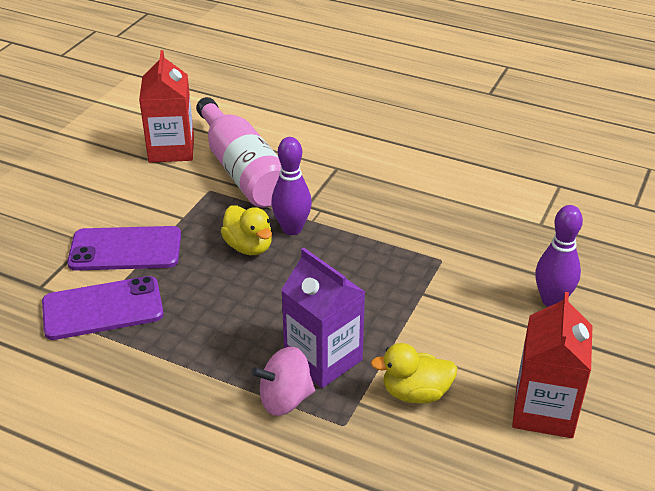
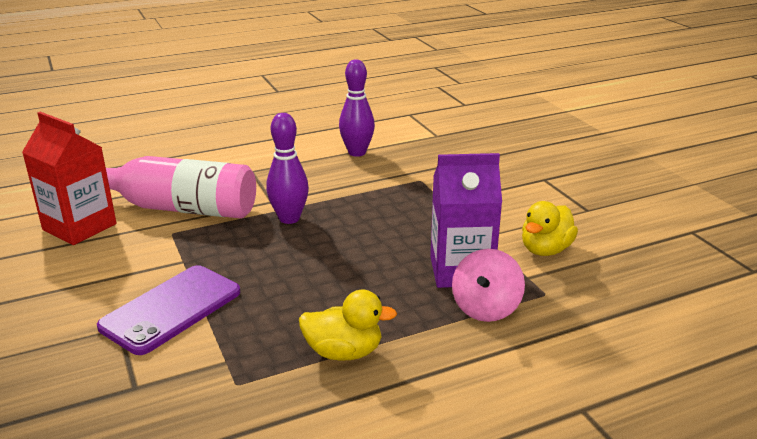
camera: 50 degrees left, 10 degrees down
purple phone [42,276,164,340] -> none
yellow duck [221,206,272,255] -> yellow duck moved to [299,290,397,361]
red carton [512,292,593,438] -> none
purple bowling pin [535,205,583,307] -> purple bowling pin moved to [339,59,375,157]

